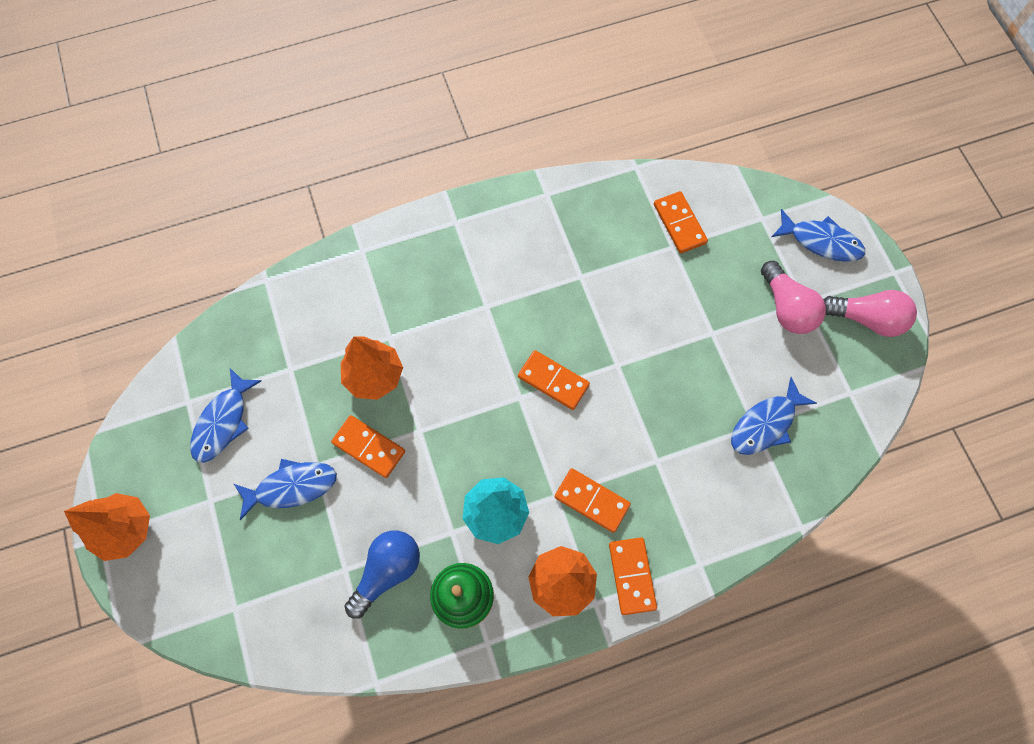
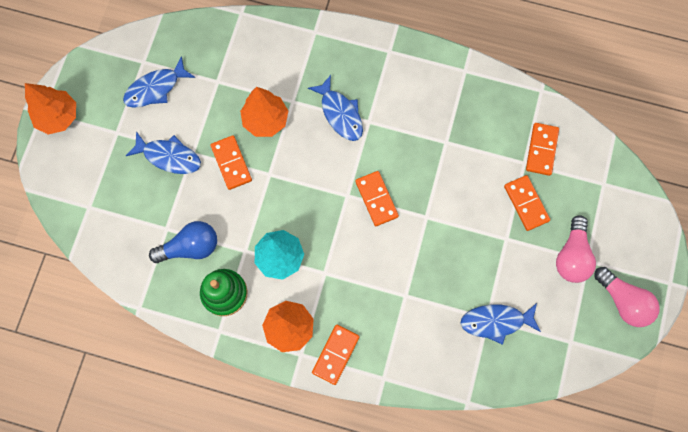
camera: 35 degrees right, 5 degrees up
orange domino [554,468,631,533] -> orange domino moved to [504,175,550,231]
blue fish [771,209,865,262] -> blue fish moved to [308,75,363,141]

